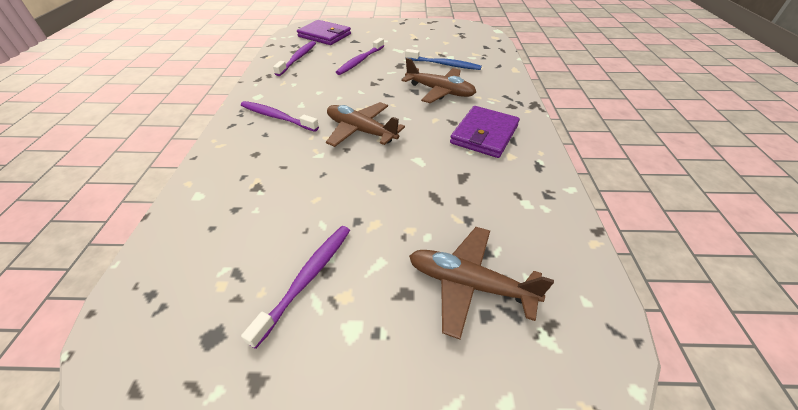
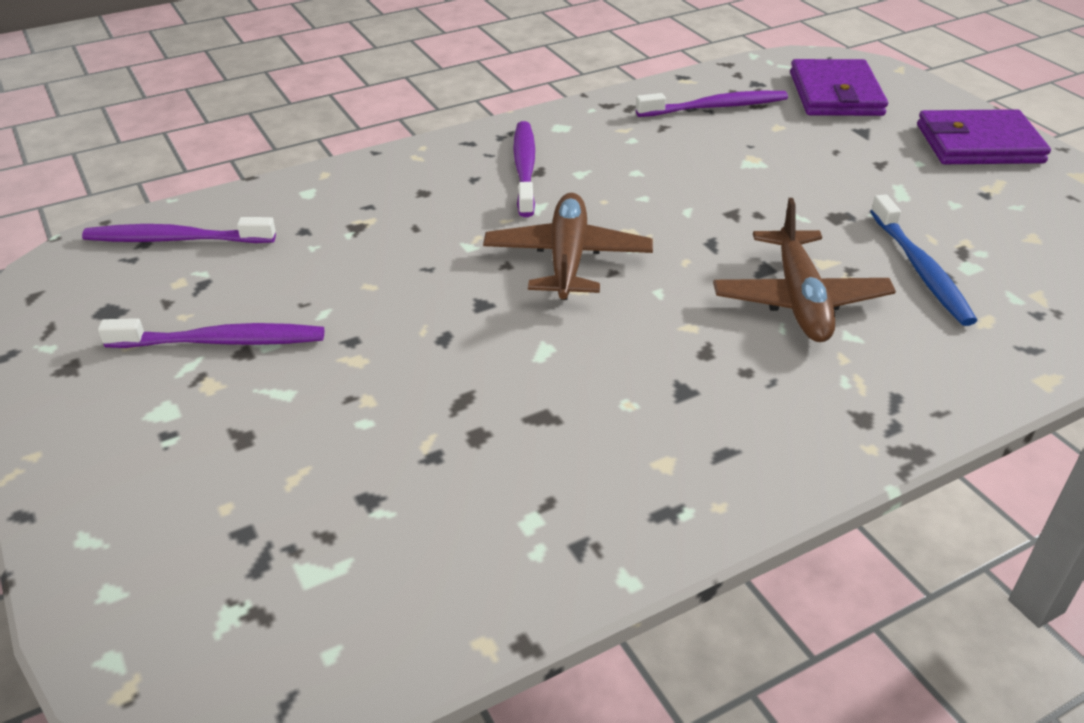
camera: 60 degrees right, 5 degrees down
purple toothbrush [336,38,384,75] -> purple toothbrush moved to [82,217,276,243]
brown plane [409,227,554,340] -> none
purple wallet [450,106,520,158] -> purple wallet moved to [917,109,1051,164]

